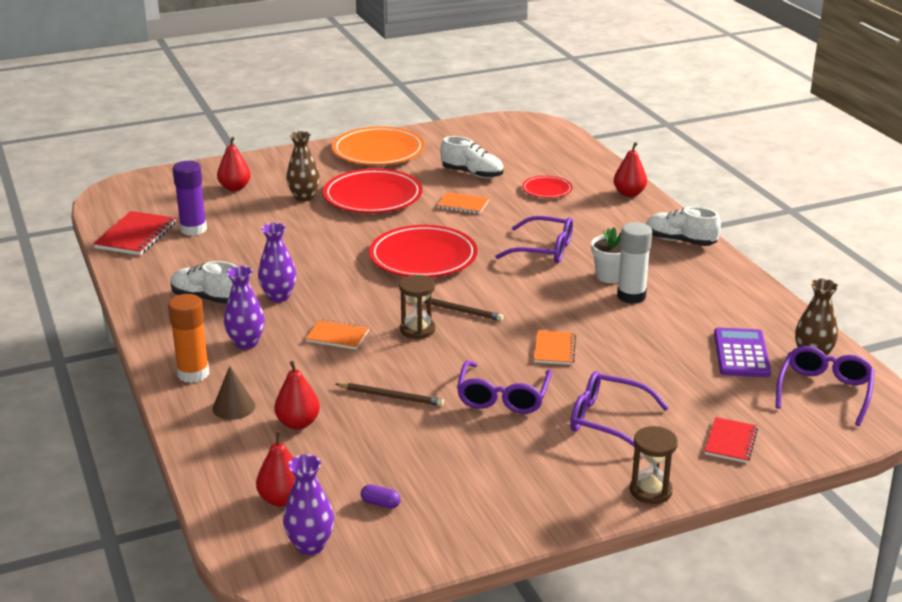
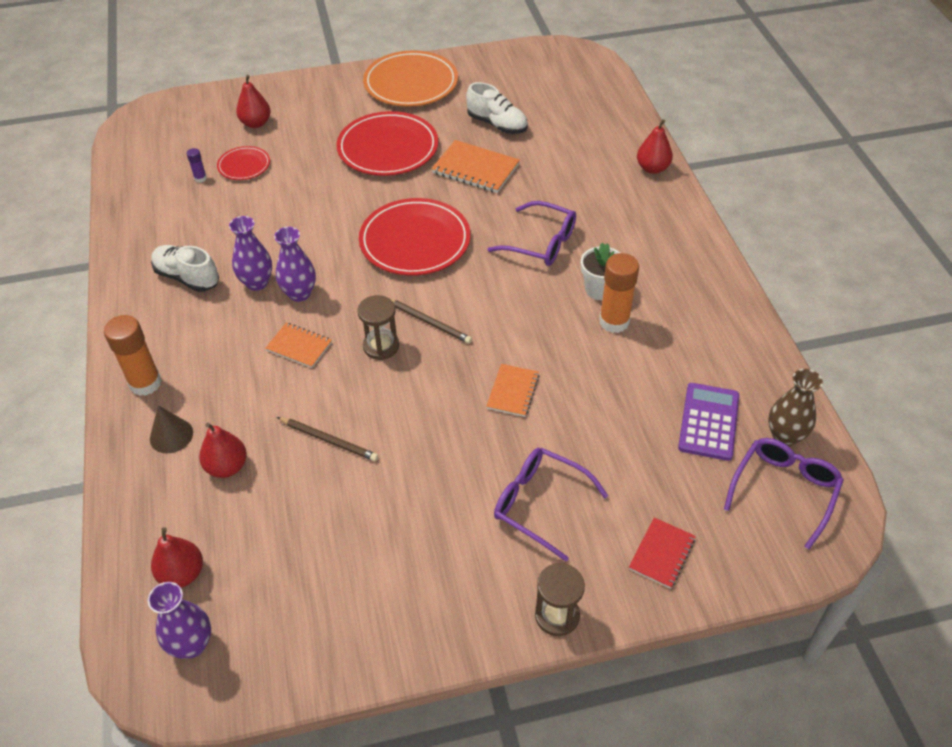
camera: 10 degrees right, 20 degrees up
red notebook [93,211,176,255] -> none
purple glue stick [173,161,207,236] -> purple glue stick [187,148,207,183], size x0.47
purple vase [224,266,265,349] -> purple vase moved to [274,227,316,302]
brown vase [286,131,320,201] -> none
purple capsule [361,484,401,509] -> none
orange notebook [437,192,489,214] -> orange notebook [432,140,520,193], size x1.58
purple glasses [457,361,552,414] -> none
red plate [522,176,573,198] -> red plate moved to [217,146,270,180]
white glue stick [617,222,652,304] -> orange glue stick [599,253,639,333]
white shoe [646,207,721,246] -> none

